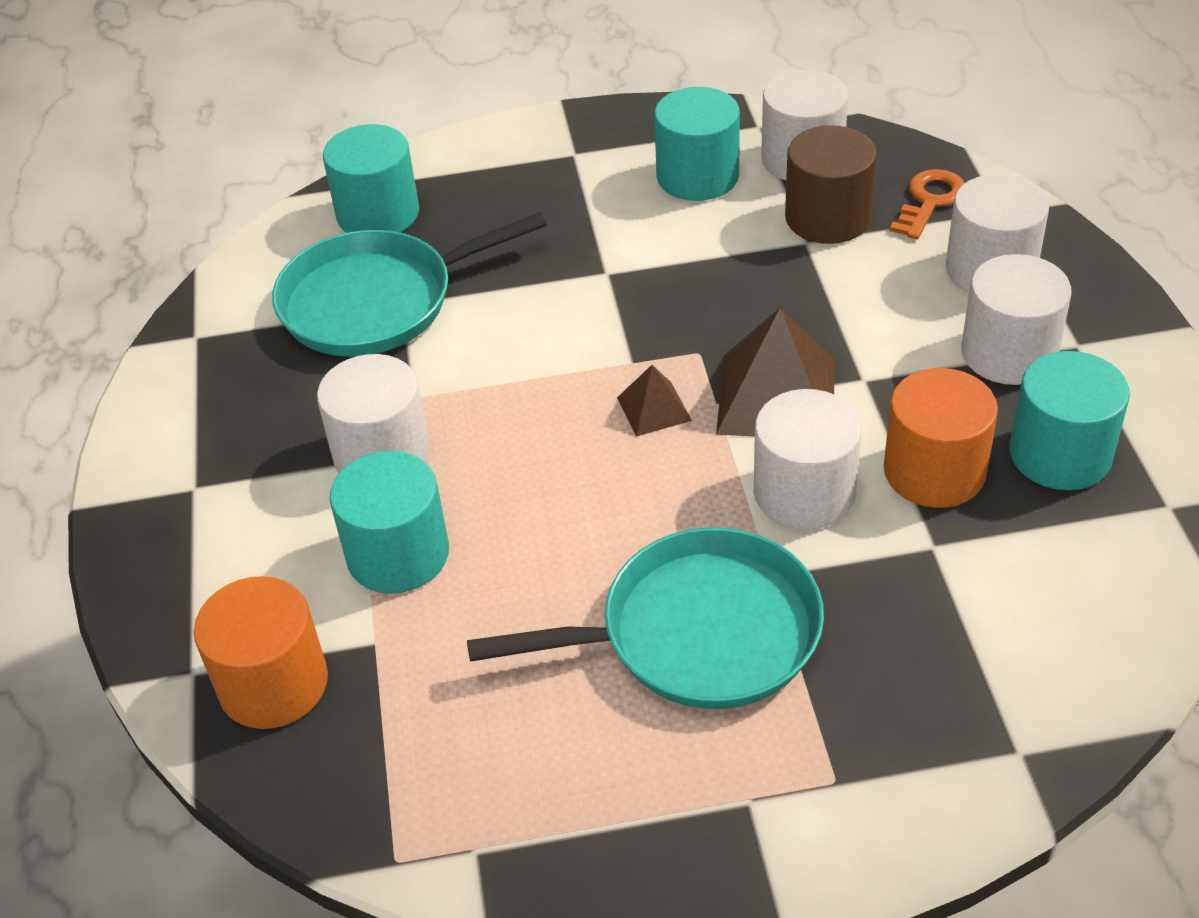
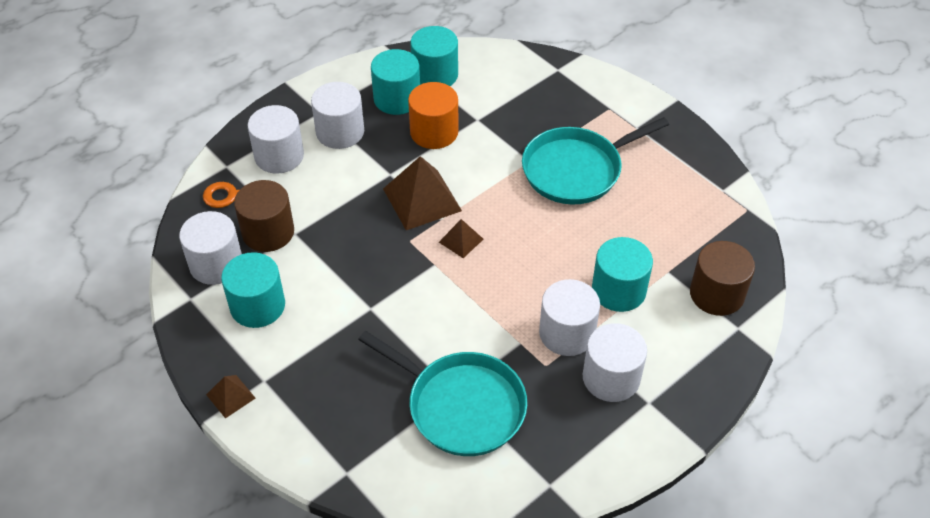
camera: 125 degrees left, 5 degrees up
orange cylinder [194,576,328,729] -> brown cylinder [690,241,755,316]
turquoise cylinder [323,124,419,233] -> turquoise cylinder moved to [410,26,458,86]
turquoise pan [467,527,824,709] -> turquoise pan turned 75 degrees counterclockwise [522,117,669,204]
white cylinder [754,389,862,530] -> white cylinder moved to [583,323,647,402]
none -> brown pyramid [206,375,255,418]

